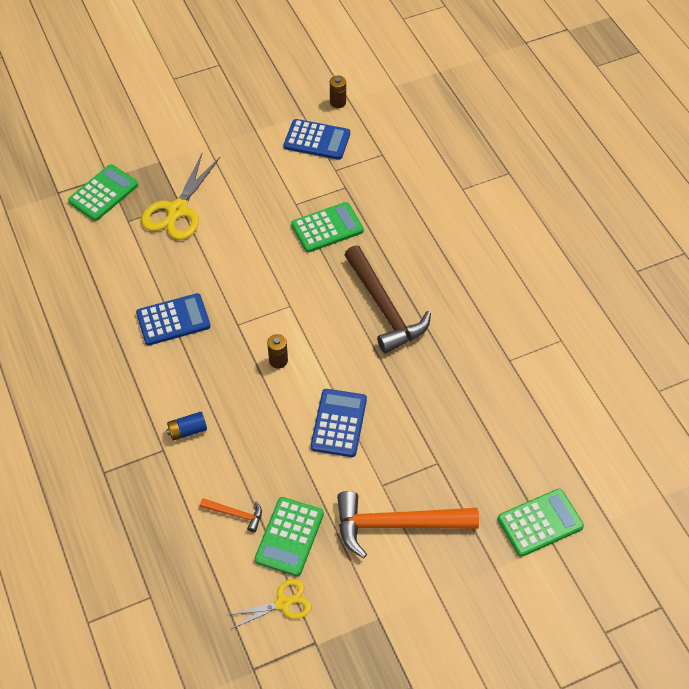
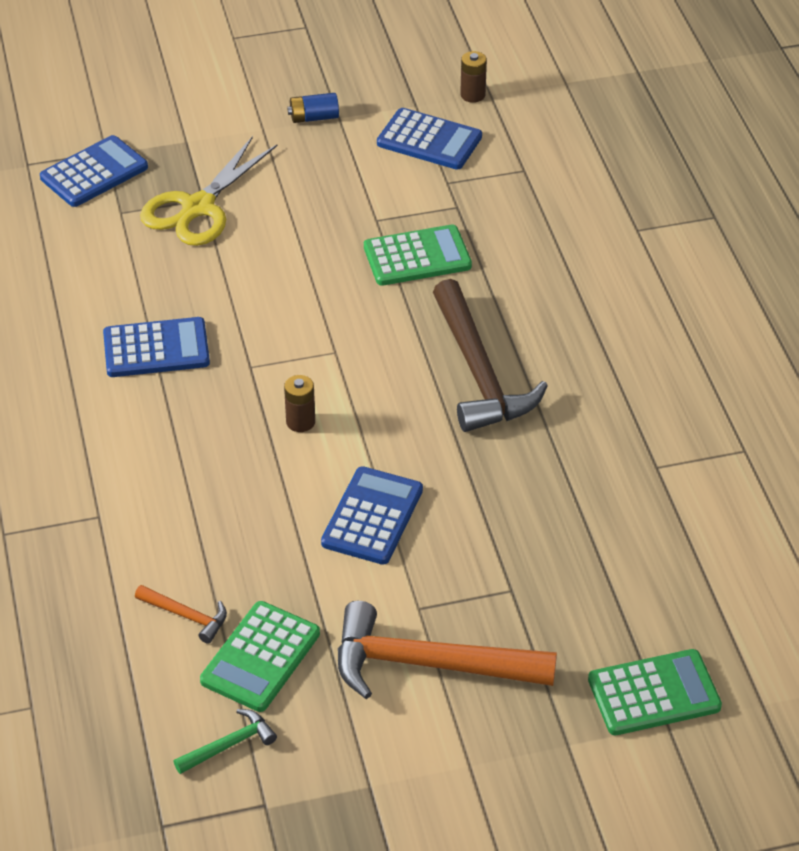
camera: 10 degrees right, 10 degrees down
green calculator [68,164,138,221] -> blue calculator [40,135,148,207]
blue battery [166,412,207,441] -> blue battery moved to [287,93,339,123]
yellow scissors [228,579,312,629] -> green hammer [173,709,277,774]

